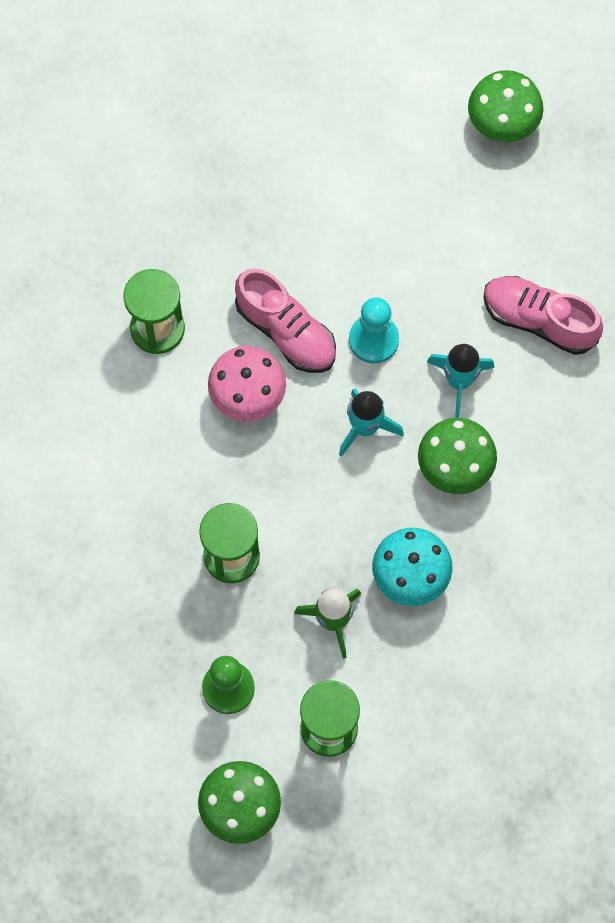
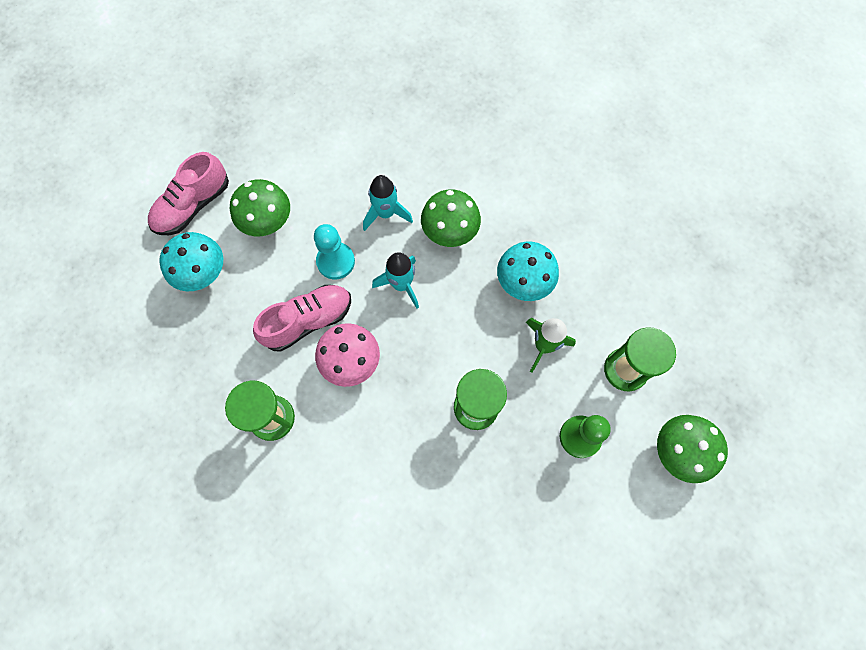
camera: 75 degrees left, 0 degrees up
green mushroom [468,70,544,142] -> green mushroom moved to [230,179,290,237]
pink shoe [484,276,603,355] -> pink shoe moved to [148,152,229,235]
none -> turquoise mushroom [159,232,223,291]

